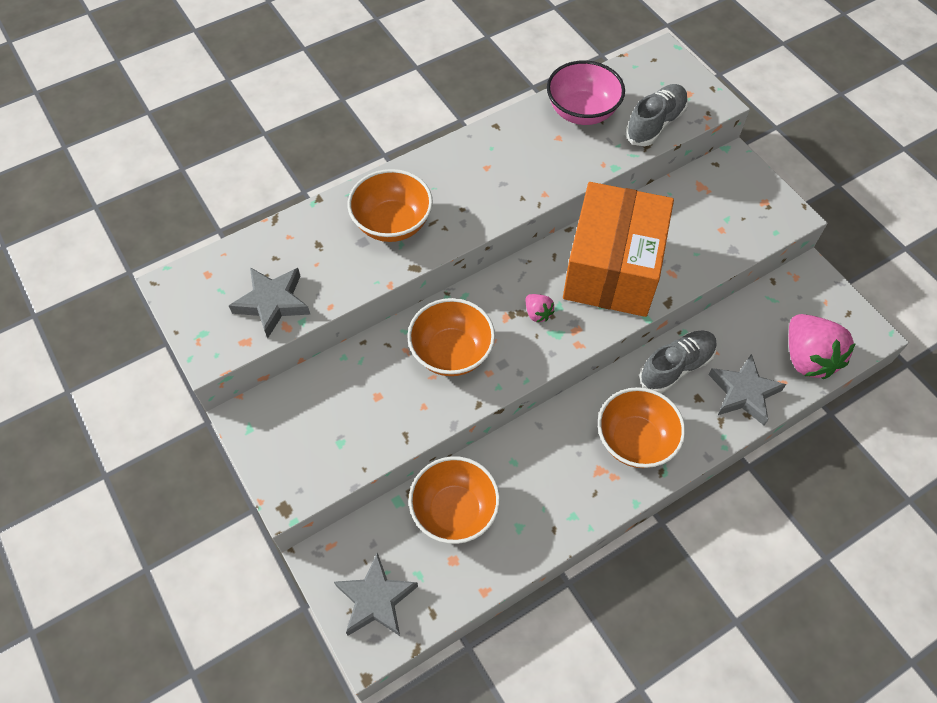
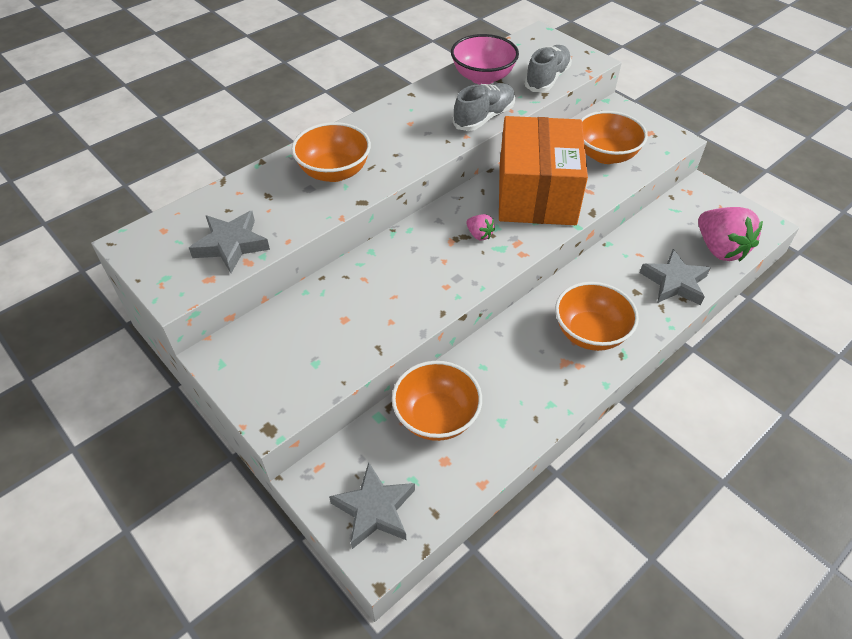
camera: 10 degrees left, 10 degrees down
orange bowl [407,298,495,376] -> orange bowl moved to [581,111,648,164]
grey shoe [639,330,717,393] -> grey shoe moved to [452,83,515,131]

